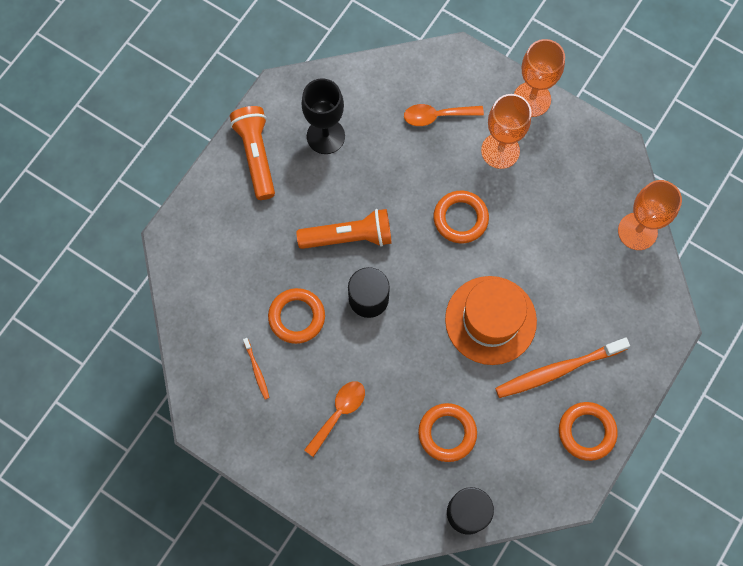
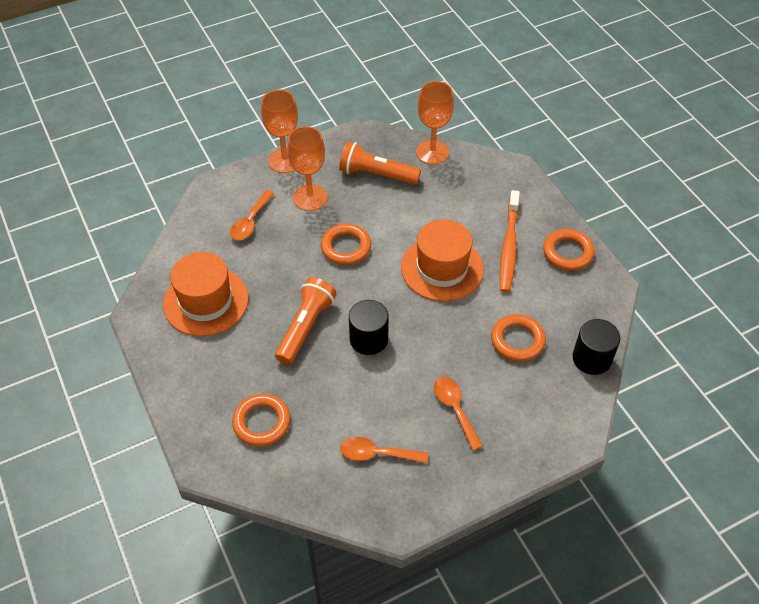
camera: 60 degrees left, 20 degrees down
orange flashlight [230,106,275,200] -> orange flashlight moved to [339,141,421,185]
orange toothbrush [243,338,269,399] -> orange spoon [340,437,428,463]
orange ring [268,288,325,344] -> orange ring moved to [232,394,291,447]
black goblet [301,78,345,154] -> orange hat [163,252,249,336]

